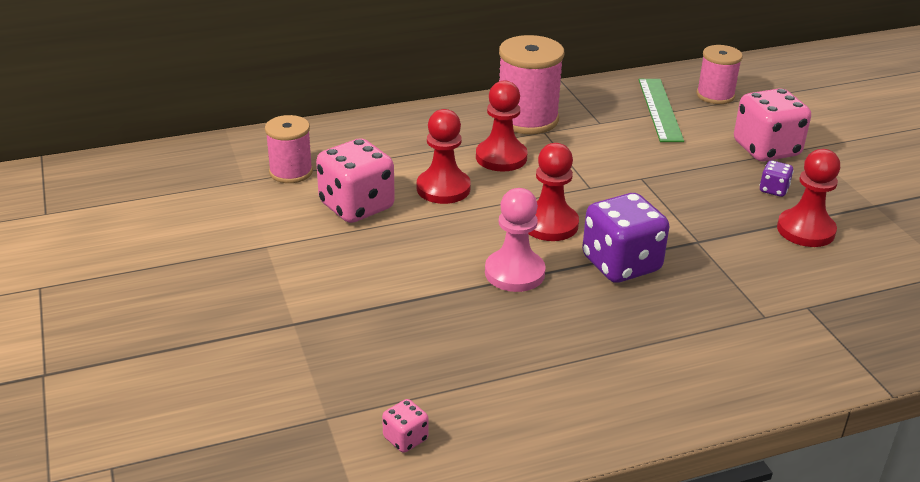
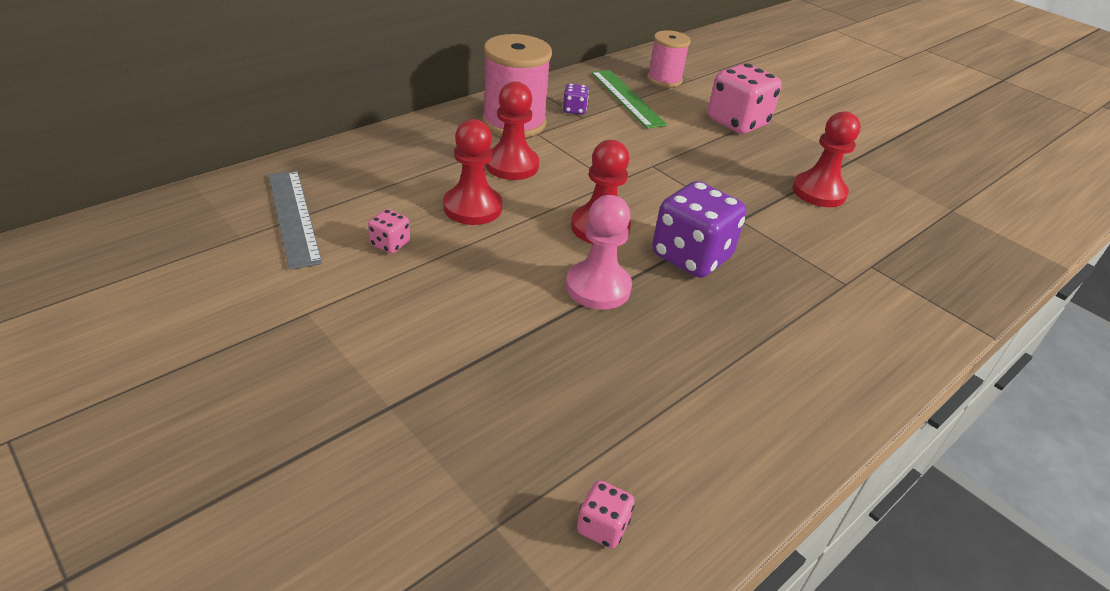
camera: 25 degrees left, 5 degrees up
pink spool [265,115,313,183] -> grey ruler [269,171,322,270]
pink dice [316,138,395,223] -> pink dice [368,209,410,254], size x0.45
purple dice [759,161,794,197] -> purple dice moved to [562,84,589,115]

